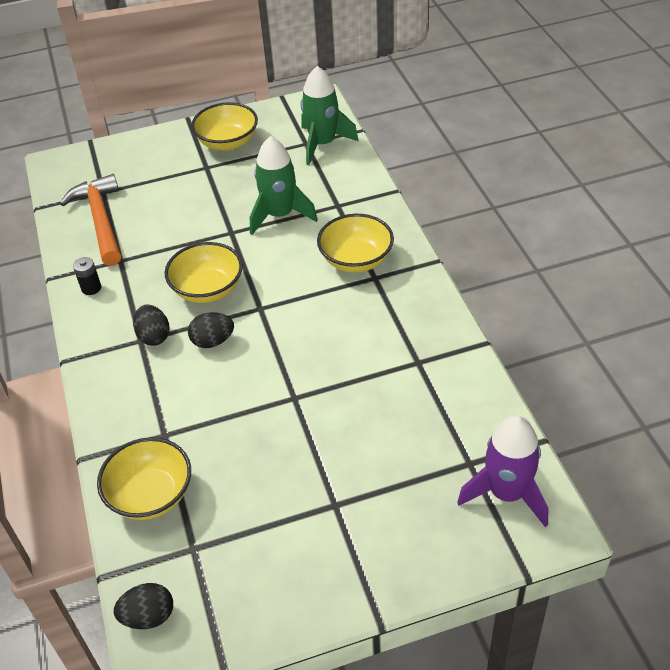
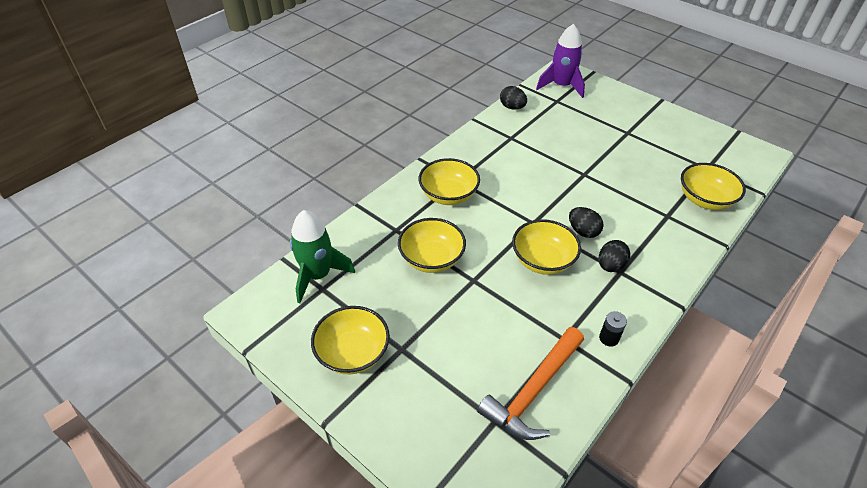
camera: 125 degrees left, 0 degrees up
black egg [114,583,173,629] -> black egg moved to [500,86,527,110]
green rocket [250,136,318,235] -> yellow bowl [398,218,466,273]

